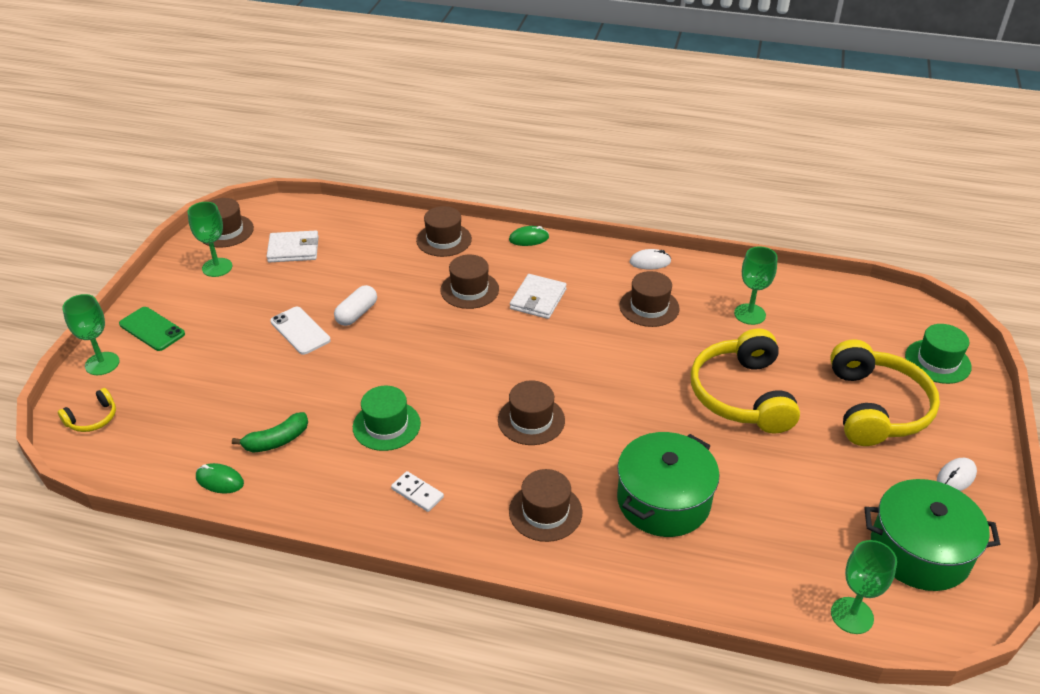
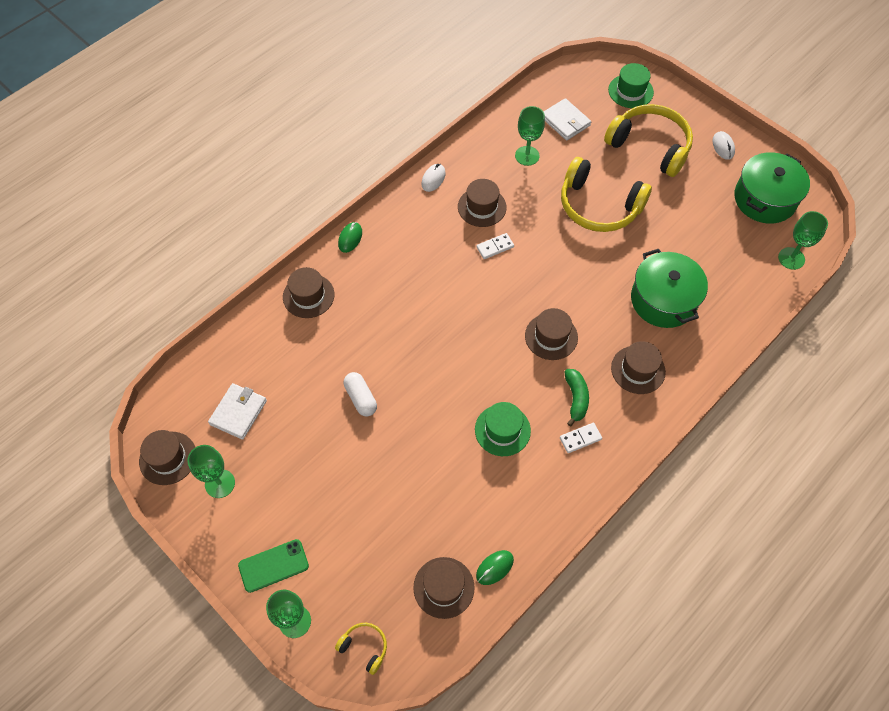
camera: 60 degrees left, 20 degrees up
yellow headphones [58,388,116,432] -> yellow headphones turned 45 degrees counterclockwise [335,623,387,675]
green banana [232,412,308,453] -> green banana moved to [564,369,589,427]
white phone [270,307,331,355] -> none
brown hat [441,254,499,309] -> brown hat moved to [413,557,475,619]
white wallet [510,274,567,319] -> white wallet moved to [544,98,591,141]
none -> white domino [476,233,514,259]

